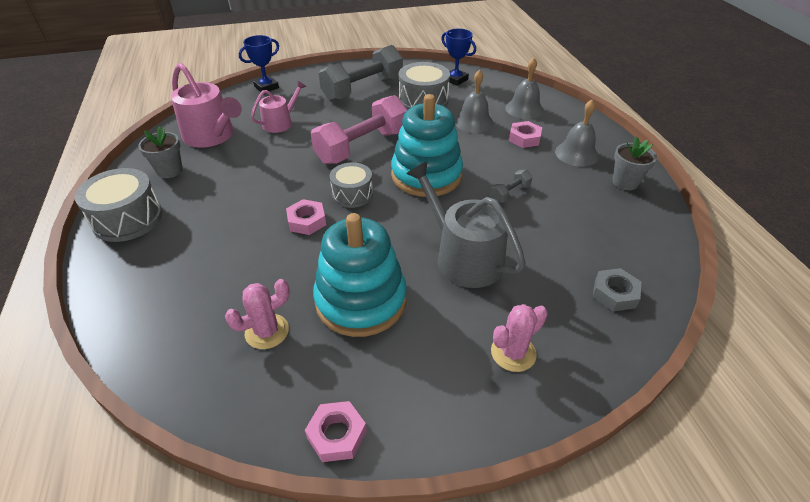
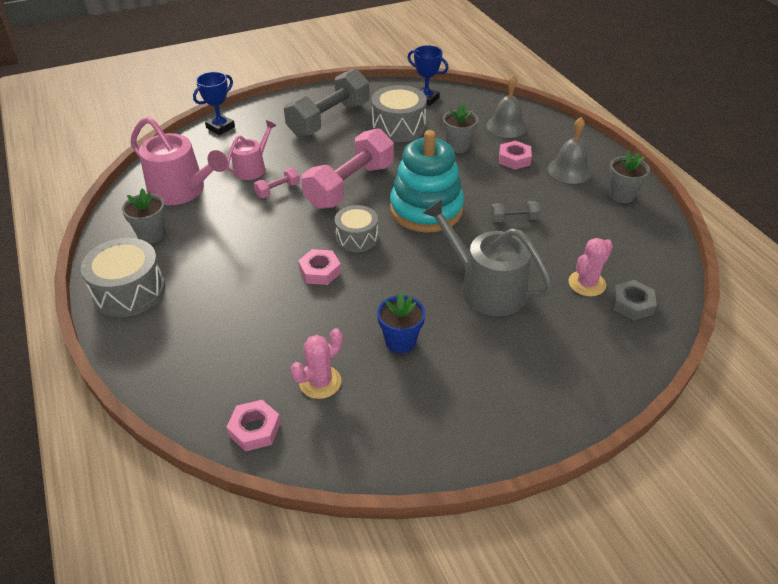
camera: 10 degrees left, 0 degrees up
pink nut [305,401,367,462] -> pink nut moved to [226,400,281,452]
turquoise stacking toy [313,213,407,337] -> blue flower pot [377,292,425,353]
grey bell [455,70,494,133] -> grey flower pot [443,104,478,153]
grey dumbbell [490,170,533,203] -> grey dumbbell turned 45 degrees clockwise [491,201,541,222]
pink cactus [491,304,548,372] -> pink cactus moved to [569,238,613,296]
none -> pink dumbbell [254,168,300,198]

